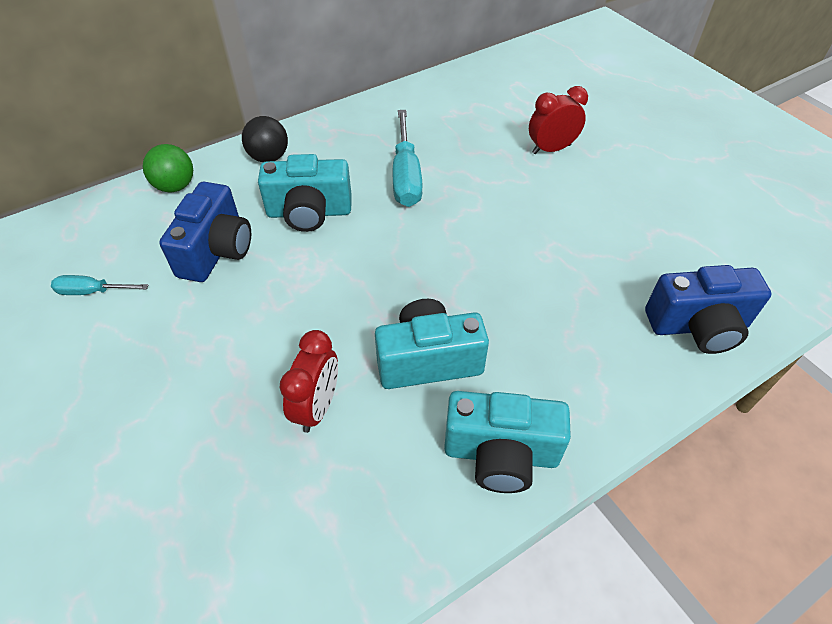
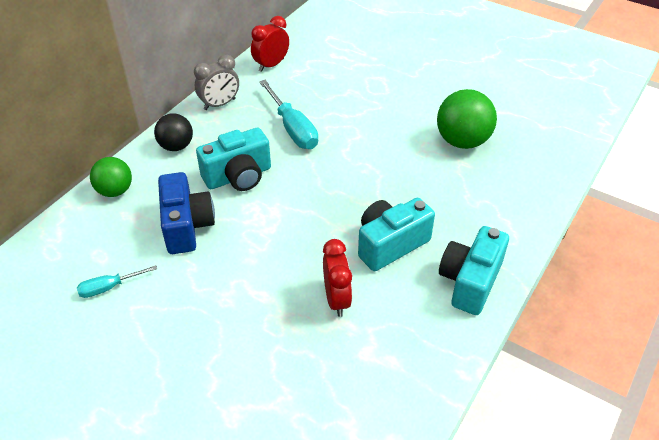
camera: 25 degrees left, 5 degrees down
turquoise camera [444,391,571,493] -> turquoise camera turned 135 degrees clockwise [439,226,509,315]
red clock [529,86,588,154] -> red clock moved to [251,16,289,72]
blue camera [645,265,771,354] -> none
none -> grey clock [194,55,239,110]
none -> green ball [437,89,497,149]

